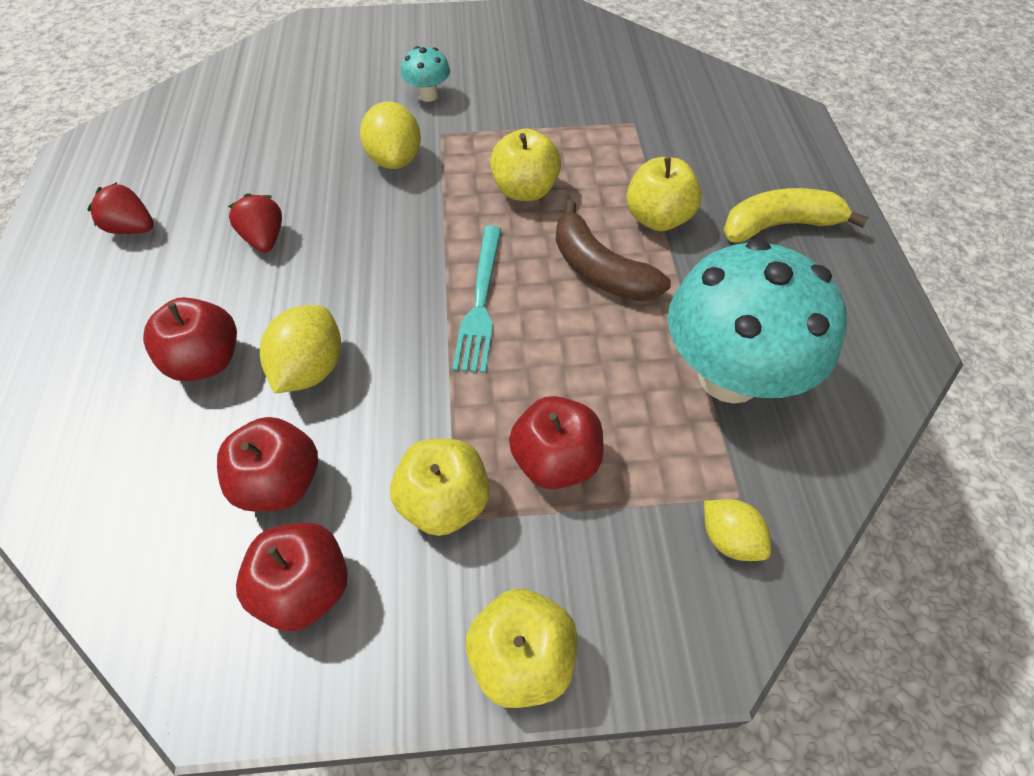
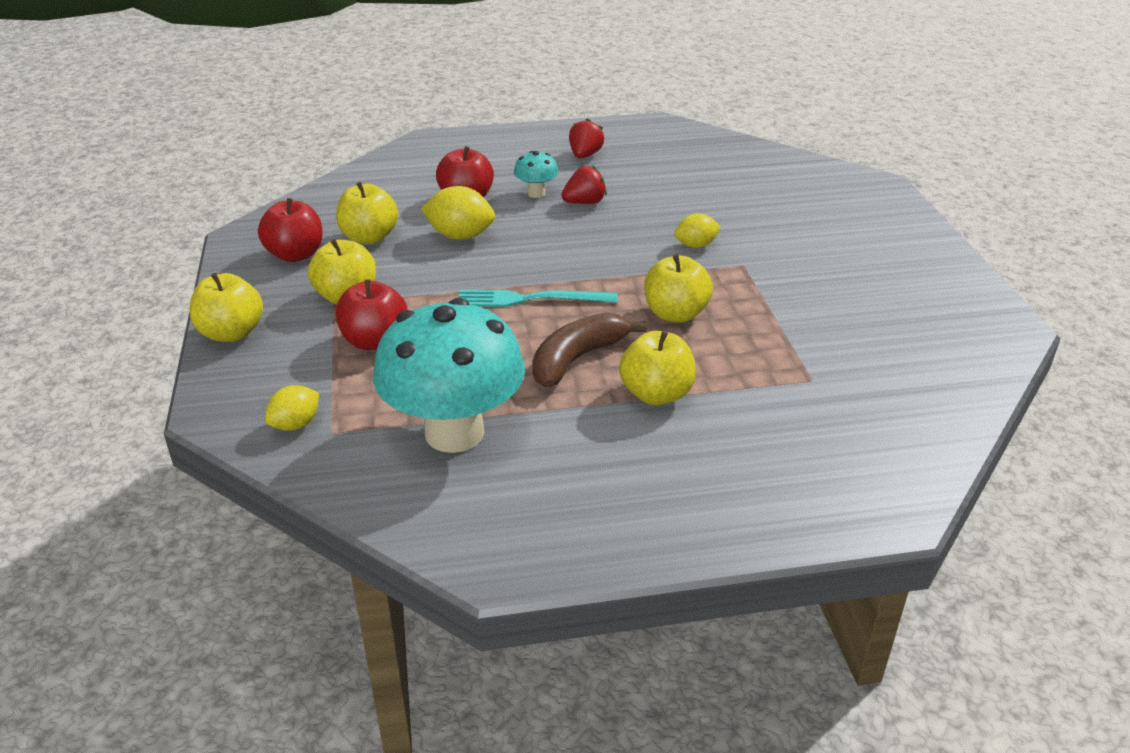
camera: 85 degrees right, 20 degrees down
red apple [217,417,318,512] -> yellow apple [336,182,398,244]
yellow lemon [360,102,421,169] -> yellow lemon [674,213,721,248], size x0.64
turquoise mushroom [401,46,450,102] -> turquoise mushroom moved to [514,151,558,198]
yellow banana [723,188,869,242] -> none

